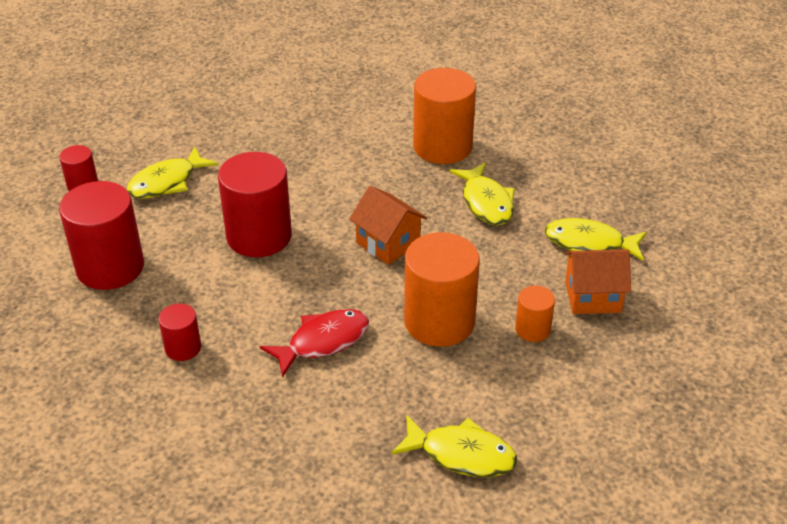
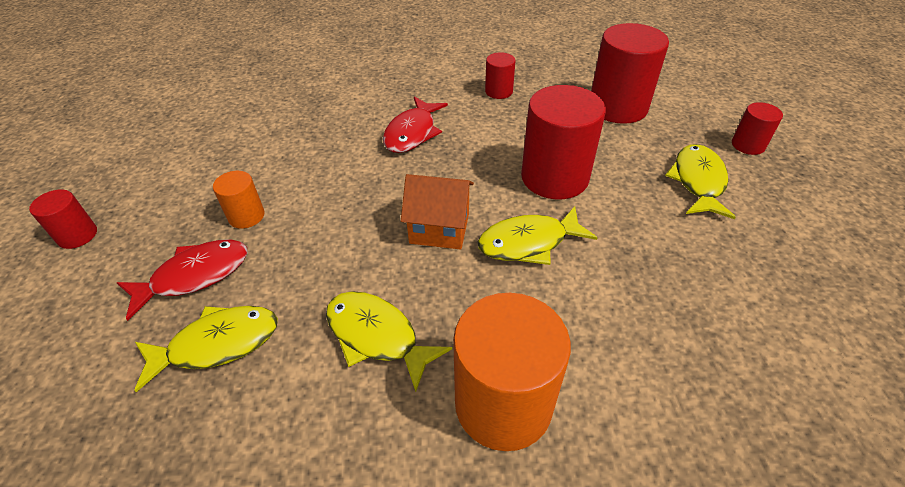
camera: 145 degrees right, 5 degrees up
yellow fish [391,415,517,477] -> yellow fish moved to [478,206,598,265]
orange cylinder [404,232,480,347] -> none
orange house [564,249,631,314] -> red fish [117,239,248,321]
none -> red cylinder [29,189,97,249]

